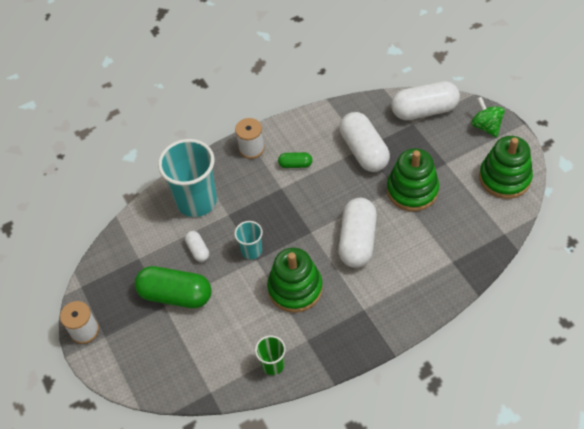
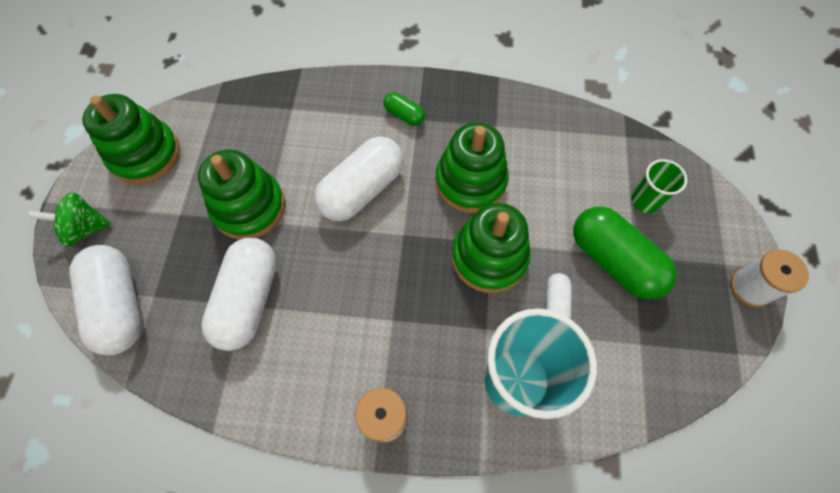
camera: 150 degrees left, 10 degrees up
turquoise cup [234,221,263,259] -> green stacking toy [452,203,531,293]
green cup [255,335,286,375] -> green cup moved to [631,159,687,213]
green capsule [278,152,312,168] -> green capsule moved to [383,92,425,126]
white capsule [391,81,460,120] -> white capsule turned 45 degrees clockwise [69,245,141,355]
green spinning top [471,97,505,138] -> green spinning top turned 75 degrees clockwise [28,192,111,246]

